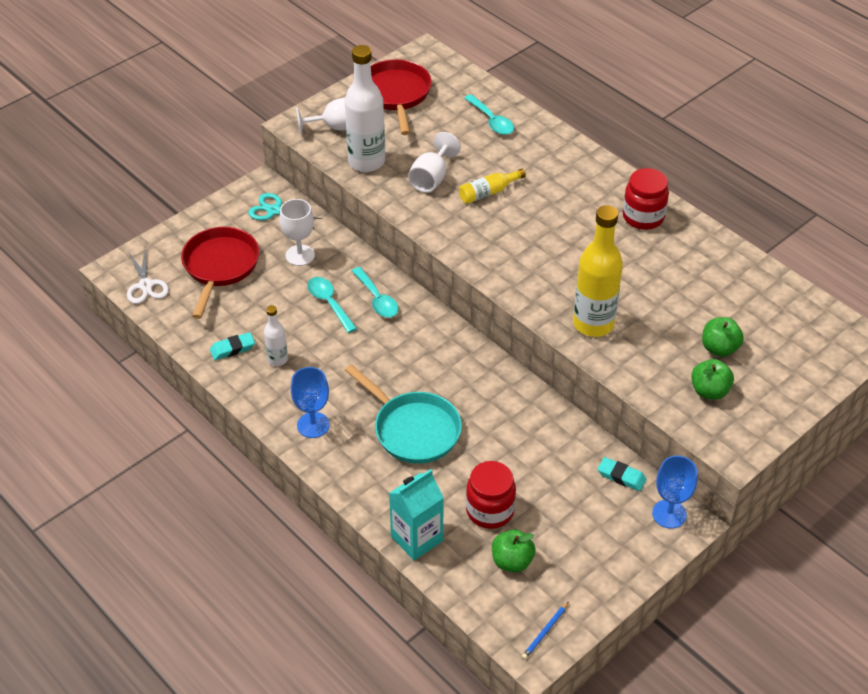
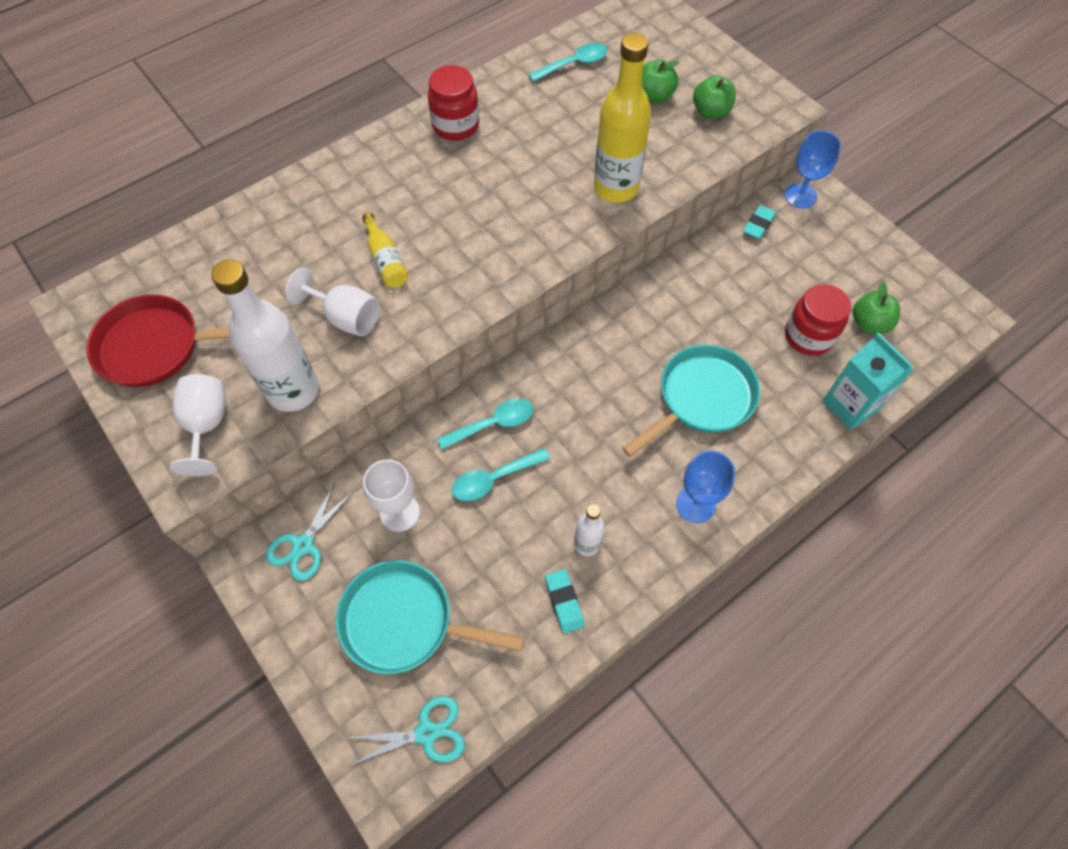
camera: 85 degrees left, 15 degrees up
white scissors [127,250,169,304] -> turquoise scissors [349,696,465,766]
red pan [181,227,259,319] -> turquoise pan [336,560,524,674]
turquoise spoon [464,94,514,135] -> turquoise spoon moved to [528,43,608,82]
blue pencil [522,602,569,659] -> none

